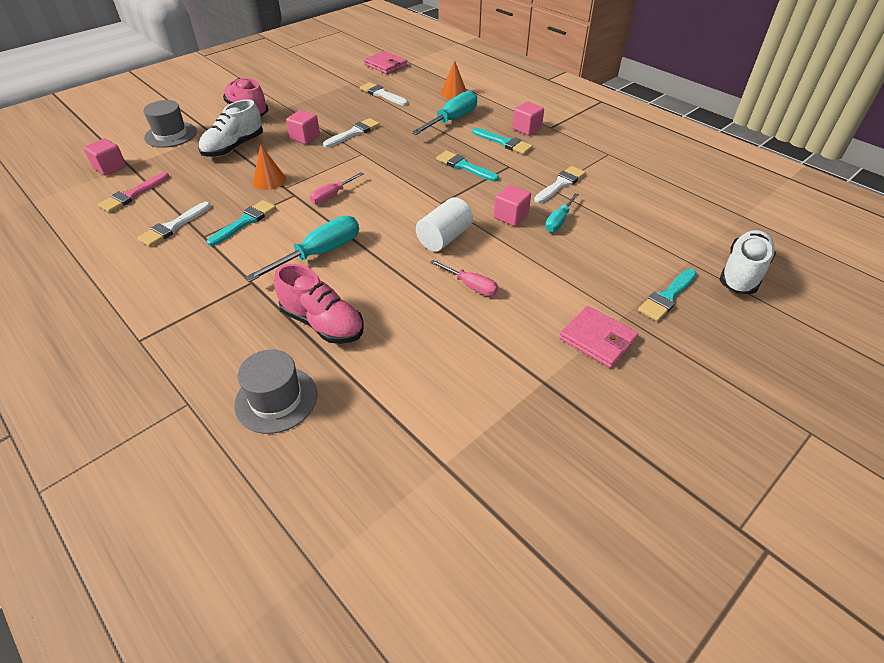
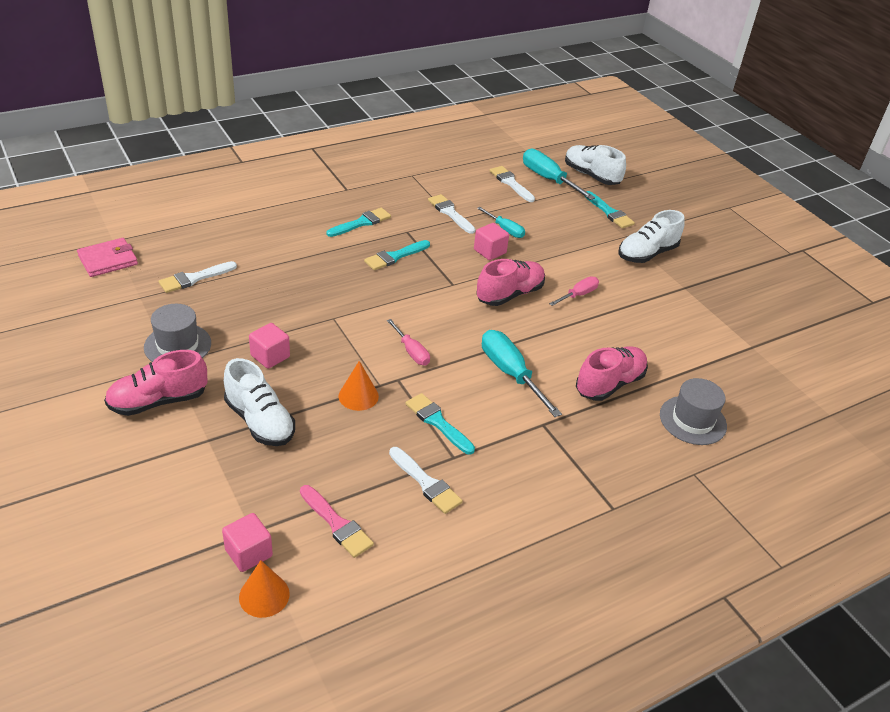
camera: 80 degrees left, 5 degrees down
grey hat [143,100,197,148] -> grey hat moved to [144,304,211,362]
white brush [323,118,380,148] -> white brush moved to [490,166,535,202]
turquoise screwdriver [411,91,477,135] -> turquoise screwdriver moved to [523,149,595,200]
white cylinder [416,197,473,252] -> pink shoe [476,259,545,306]
orange cone [441,60,466,99] -> orange cone moved to [239,560,290,618]
pink cube [513,102,544,135] -> none
pink wallet [559,306,638,368] -> white shoe [619,210,685,263]

